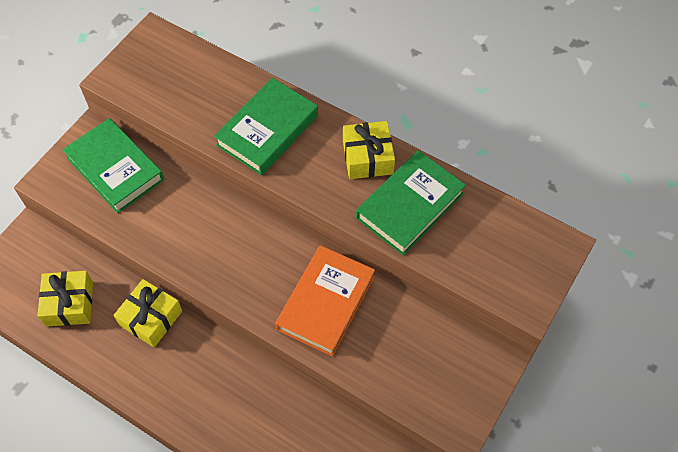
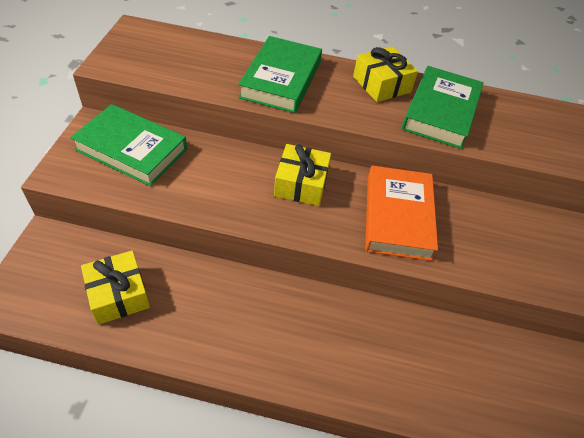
camera: 25 degrees left, 10 degrees down
yellow gift [113,279,182,347] -> yellow gift moved to [274,144,331,206]

